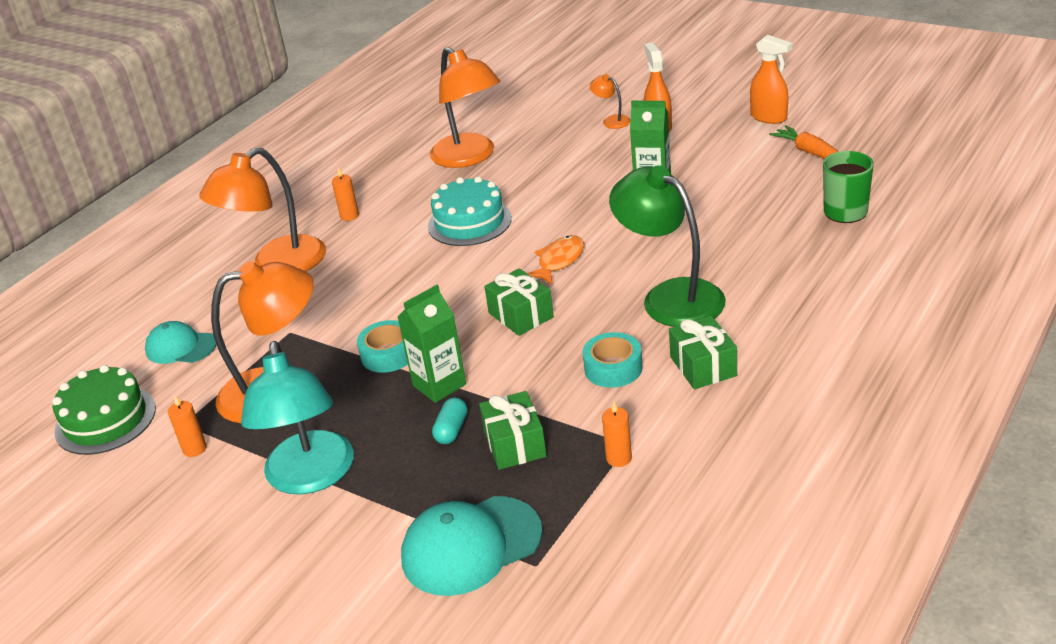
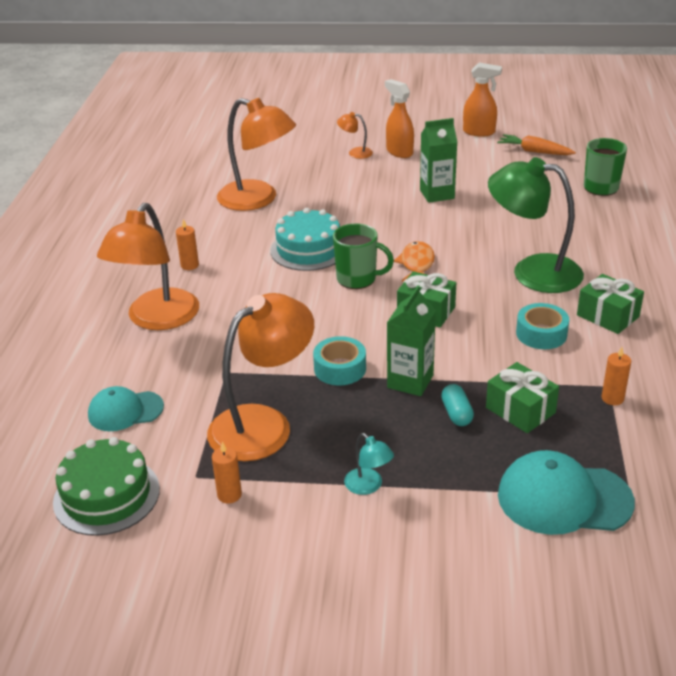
camera: 30 degrees left, 0 degrees up
turquoise lamp [241,341,354,495] -> turquoise lamp [344,433,394,495], size x0.43
turquoise cap [401,496,543,596] -> turquoise cap turned 60 degrees clockwise [498,450,635,535]
none -> green mug [333,223,394,289]

